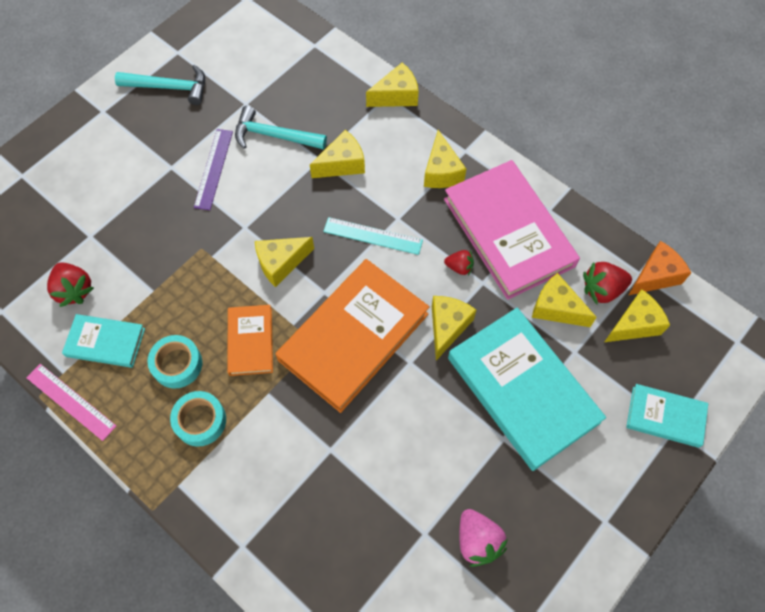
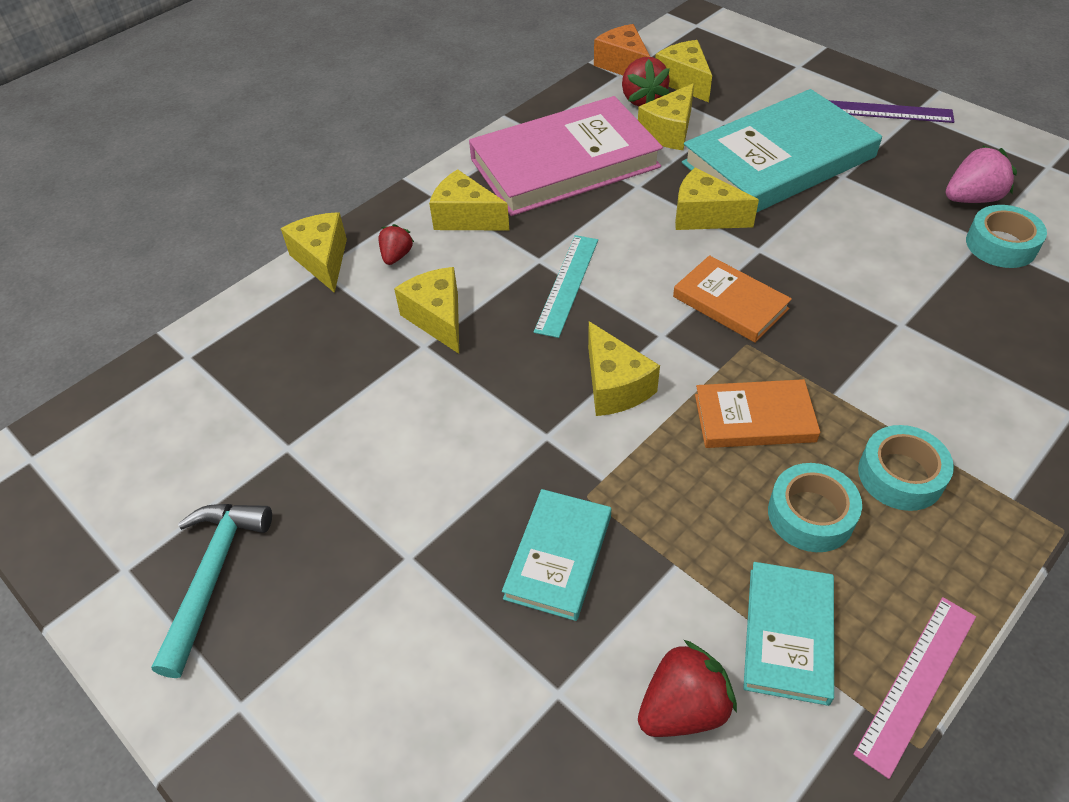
camera: 85 degrees left, 15 degrees down
purple ruler [194,129,233,210] -> purple ruler moved to [829,100,954,123]
turquoise hammer [235,106,327,150] -> none
orange book [276,259,430,413] -> orange book [673,255,792,343], size x0.51
yellow cheese [424,130,466,188] -> yellow cheese turned 150 degrees counterclockwise [429,169,510,231]
red strawberry [444,250,474,275] -> red strawberry moved to [378,224,414,265]
turquoise book [626,384,708,448] -> turquoise book moved to [502,489,611,621]
none -> turquoise tape [966,205,1047,268]

